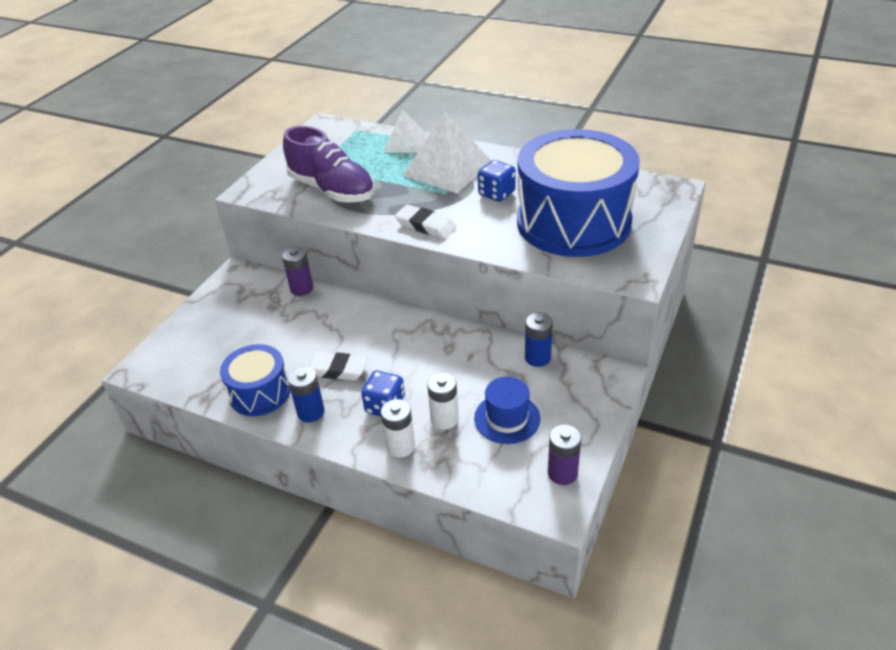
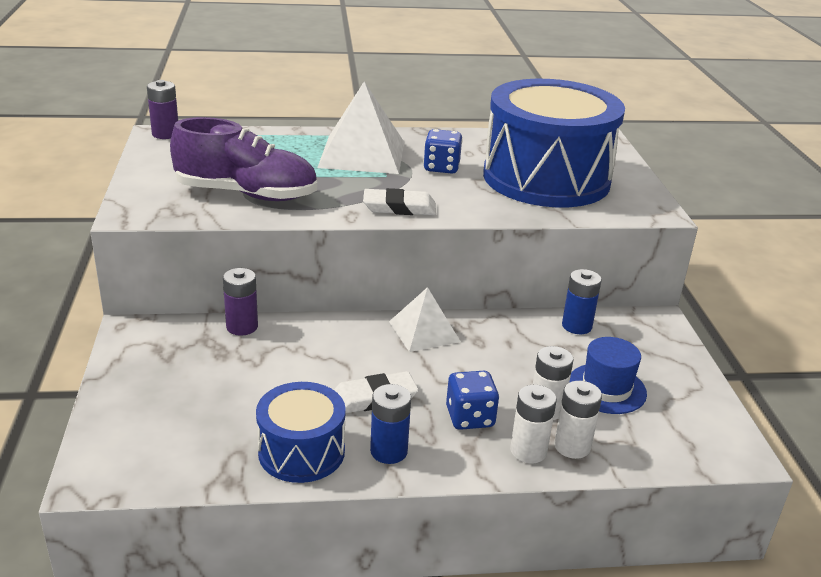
camera: 35 degrees left, 10 degrees down
white pyramid [384,110,427,153] -> white pyramid moved to [389,287,460,352]
purple battery [548,425,581,485] -> purple battery moved to [147,80,178,139]
none -> white battery [554,381,602,459]

